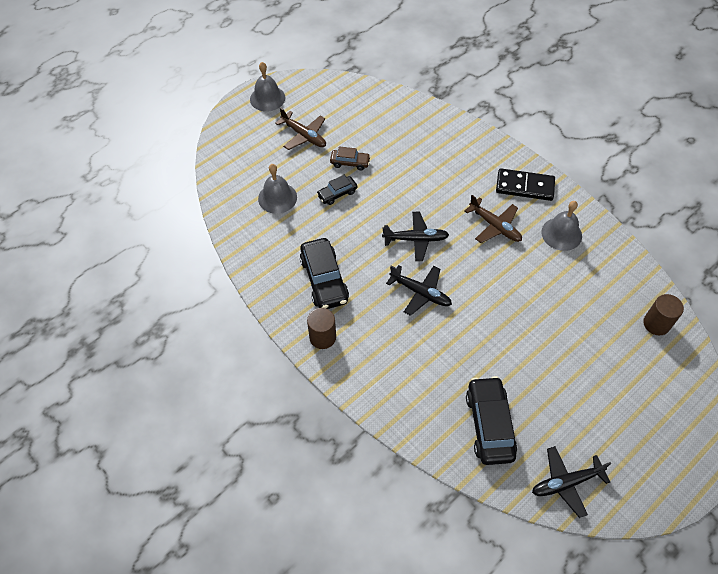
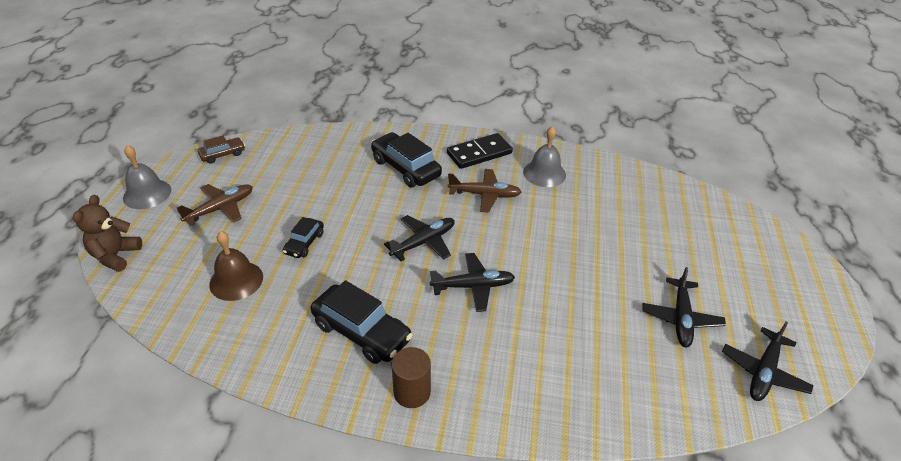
camera: 40 degrees left, 15 degrees down
grey bell [258,164,297,214] -> brown bell [209,231,263,301]
brown plane [275,107,326,150] -> brown plane turned 45 degrees counterclockwise [177,184,253,226]
brown car [330,146,371,170] -> brown car moved to [198,136,245,164]
black car [466,376,517,465] -> black car moved to [371,132,442,187]
brown cylinder [643,294,684,335] -> none
none -> brown teddy bear [73,195,142,272]
none -> black plane [643,267,726,347]

